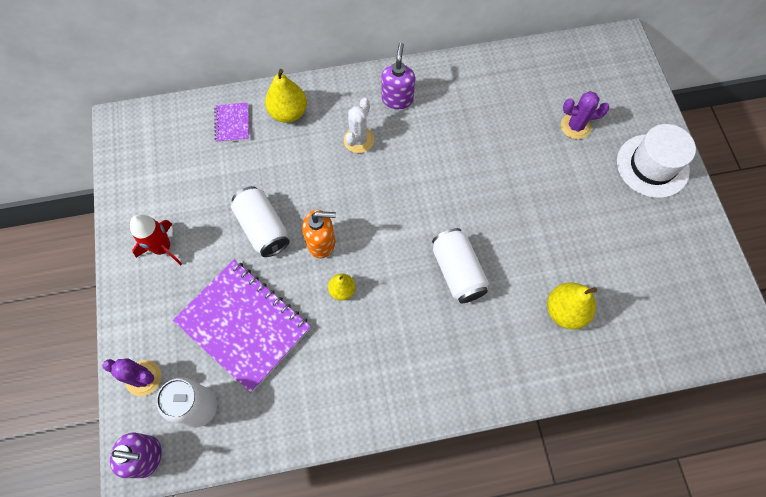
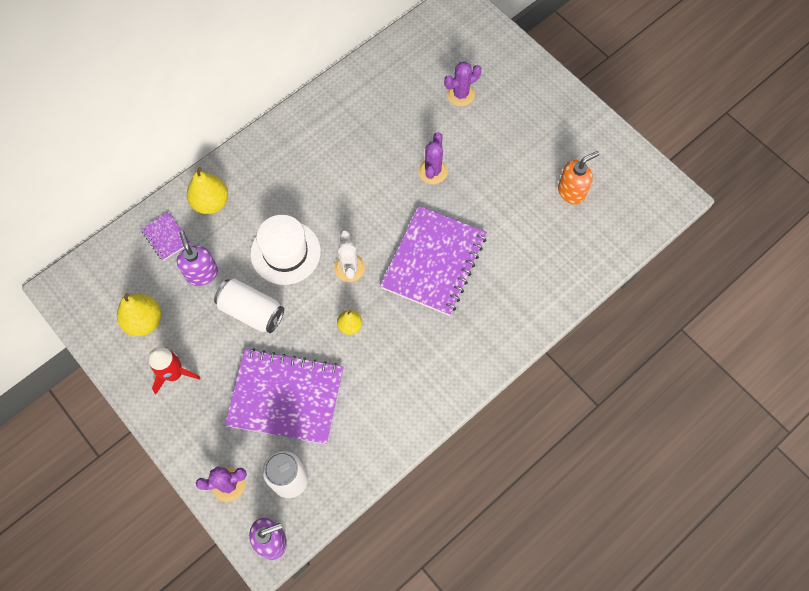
camera: 30 degrees left, 0 degrees up
orange soap dispenser [302,210,336,259] -> orange soap dispenser moved to [558,151,600,205]
white cactus [344,98,374,153] -> white cactus moved to [334,230,365,282]
purple soap dispenser [381,43,415,109] -> purple soap dispenser moved to [177,231,218,286]
white can [432,228,489,303] -> purple notebook [380,206,487,316]
yellow pear [547,282,597,330] -> yellow pear moved to [117,293,161,336]
white hat [617,124,696,198] -> white hat moved to [250,215,321,285]
none -> purple cactus [418,132,448,184]

